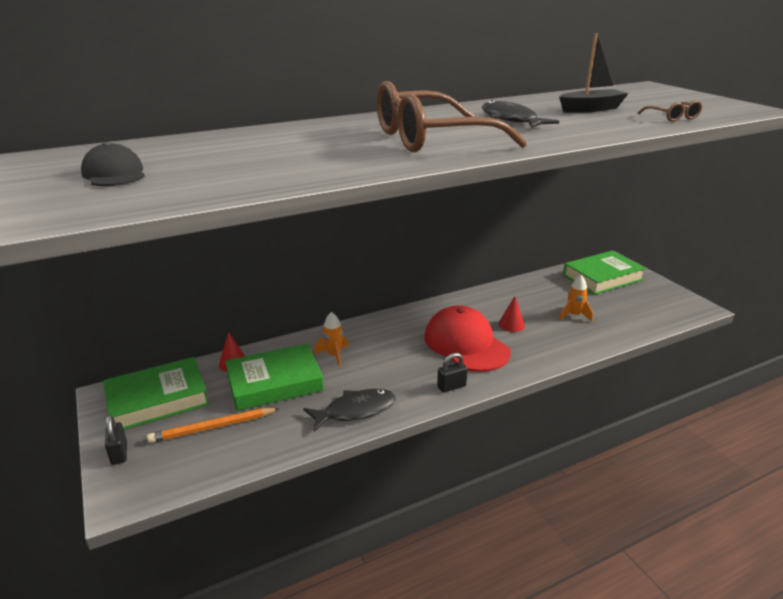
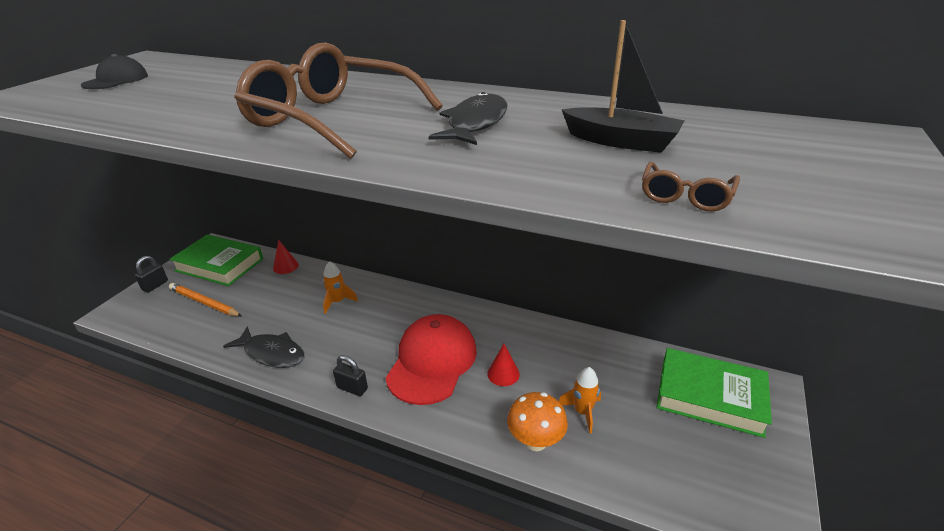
camera: 50 degrees right, 5 degrees up
green book [225,343,324,411] -> none
none -> orange mushroom [507,392,568,451]

